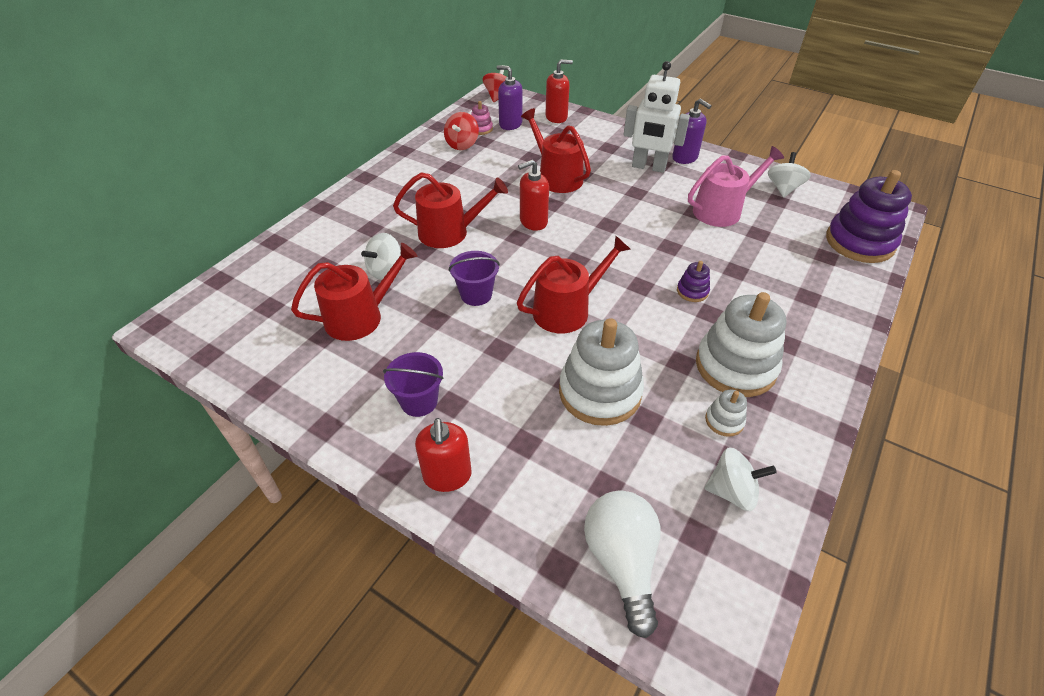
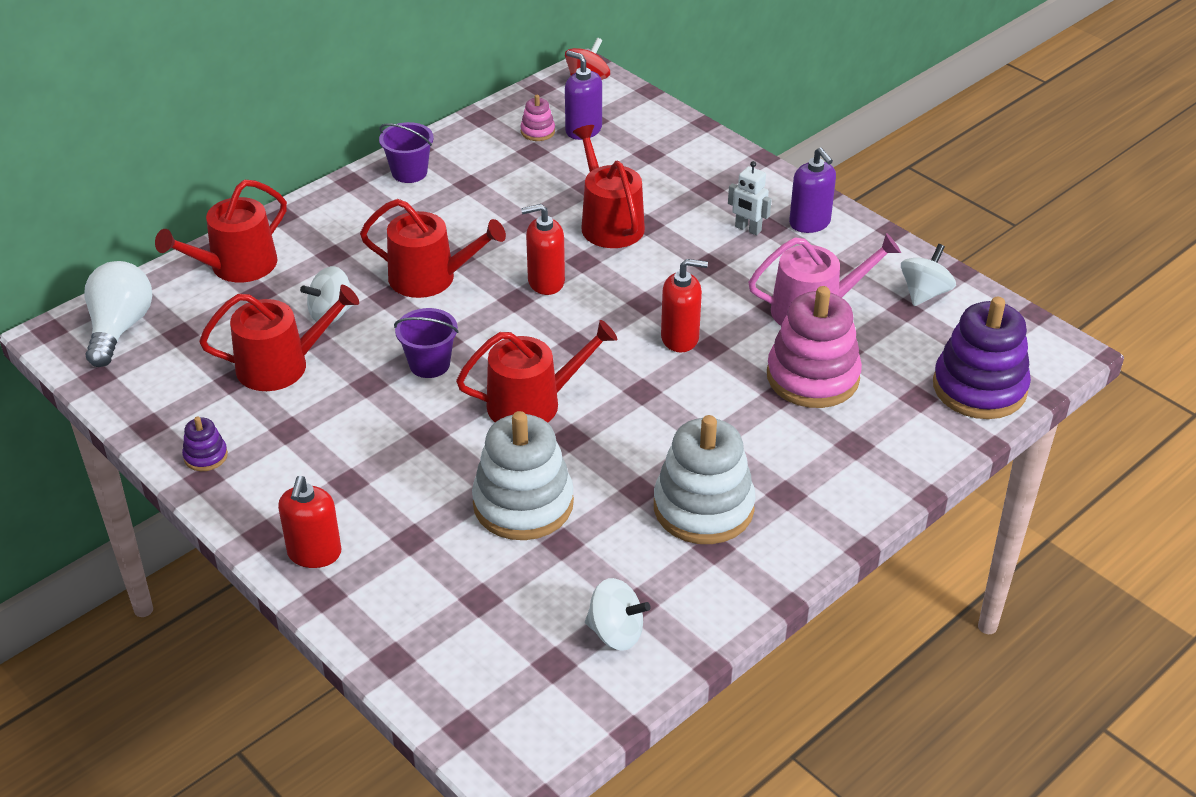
camera: 15 degrees right, 5 degrees down
purple bucket [383,352,444,417] -> purple bucket moved to [379,122,434,183]
red spinning top [444,112,479,150] -> none
red soap dispenser [545,59,573,123] -> red soap dispenser moved to [661,259,708,352]
white light bulb [584,491,661,638] -> white light bulb moved to [84,261,152,367]
white robot [623,61,690,173] -> white robot [728,161,772,235], size x0.53
purple stacking toy [677,261,710,302] -> purple stacking toy moved to [182,416,228,471]
white stacking toy [705,389,747,437] -> none
none -> red watering can [155,180,287,282]
none -> pink stacking toy [767,286,862,408]

